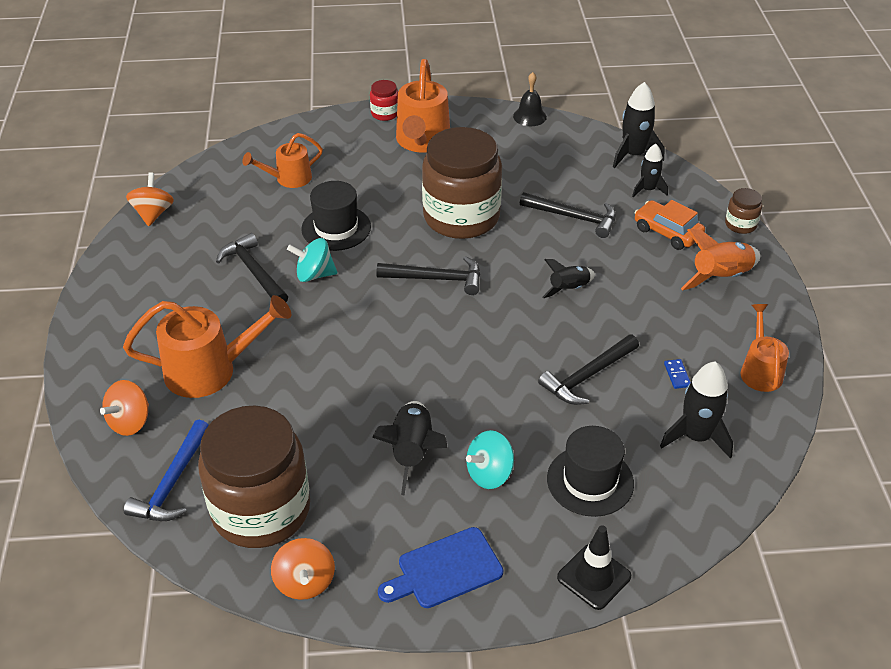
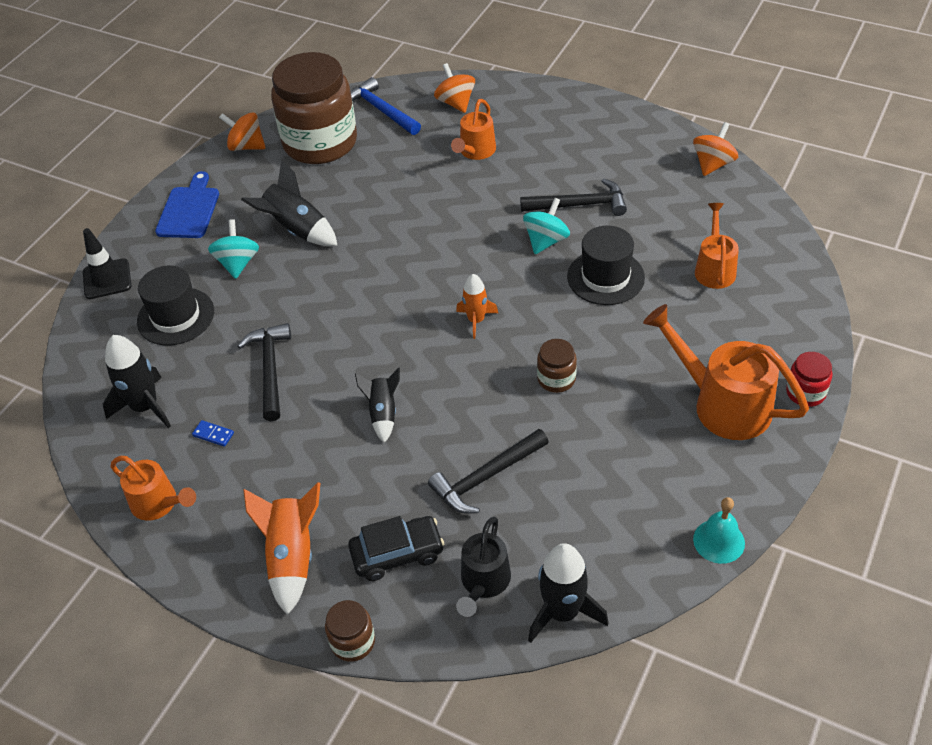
camera: 125 degrees right, 5 degrees up
orange watering can [123,295,291,398] -> orange watering can [451,99,496,160], size x0.61
orange spinning top [126,172,174,226] -> orange spinning top turned 90 degrees counterclockwise [693,122,738,176]
black hammer [376,256,480,295] -> orange rocket [456,274,498,339]
brown jar [422,127,502,239] -> brown jar [537,339,577,393], size x0.41
black bell [513,72,547,126] -> turquoise bell [693,497,745,564]
black rocket [632,144,668,197] -> black watering can [456,517,511,617]
orange car [634,200,705,250] -> black car [348,516,444,581]

